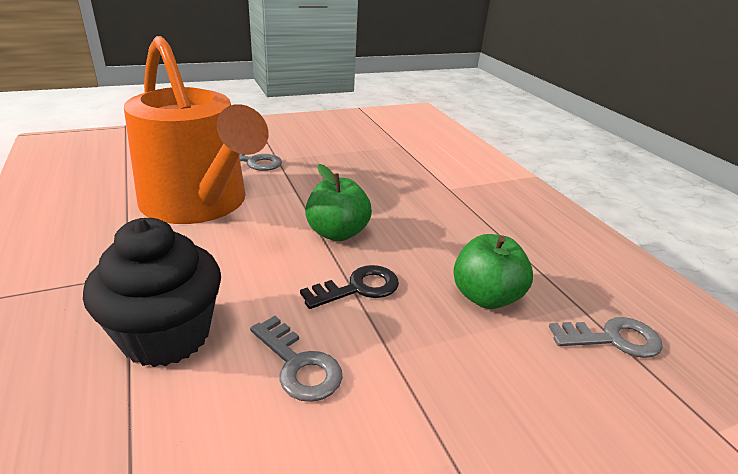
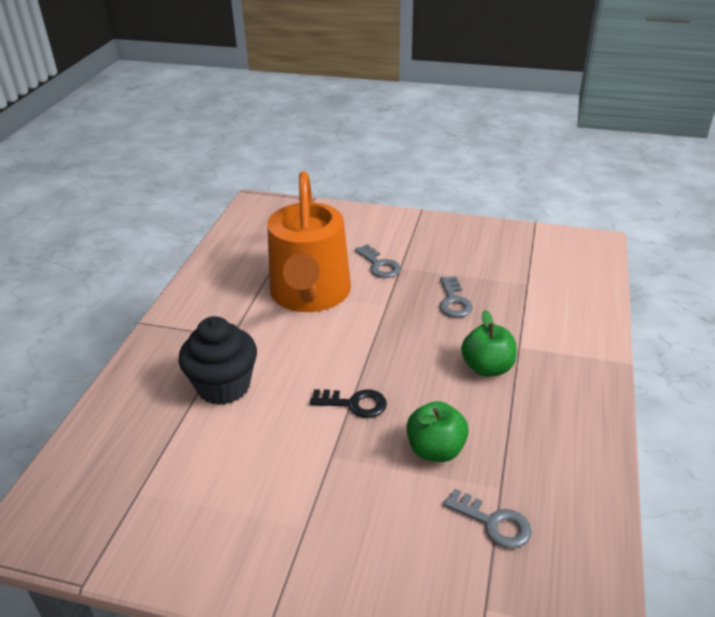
camera: 40 degrees right, 5 degrees up
grey key [250,316,343,402] -> grey key moved to [440,276,473,317]
green apple [305,164,372,241] -> green apple moved to [461,310,517,377]

